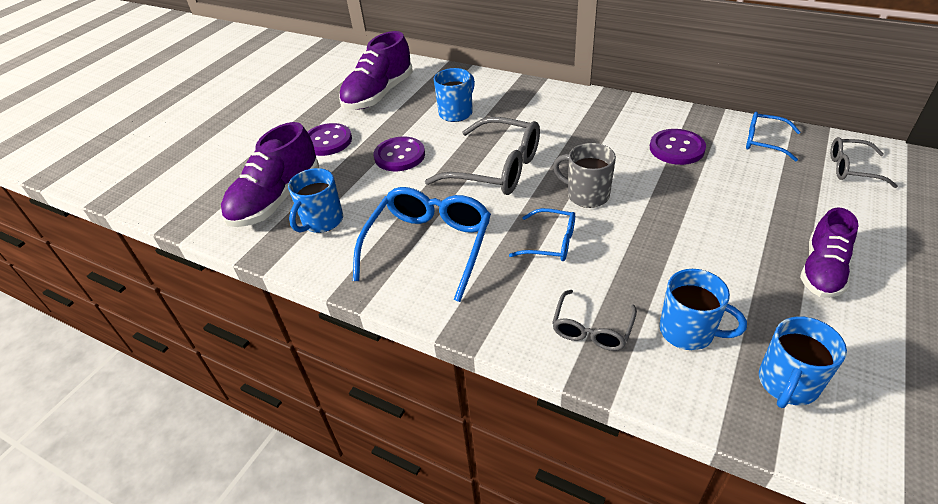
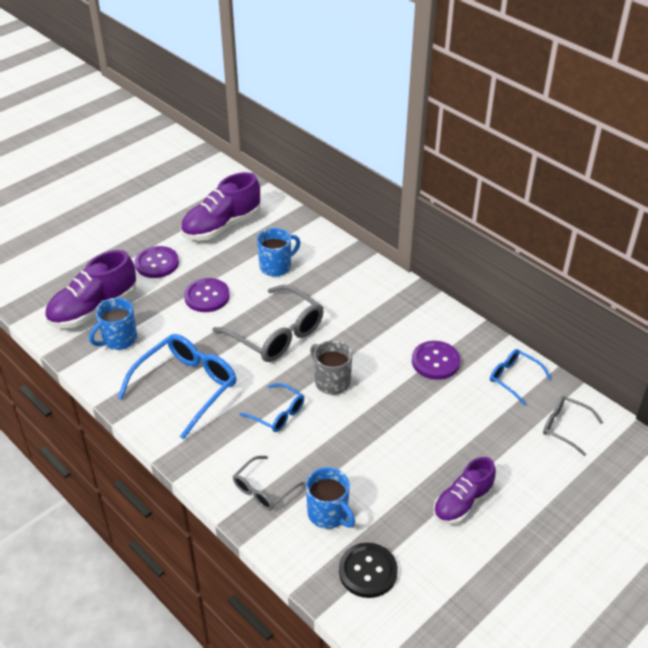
camera: 15 degrees right, 0 degrees up
blue mug [759,316,847,408] -> black button [339,543,398,598]

